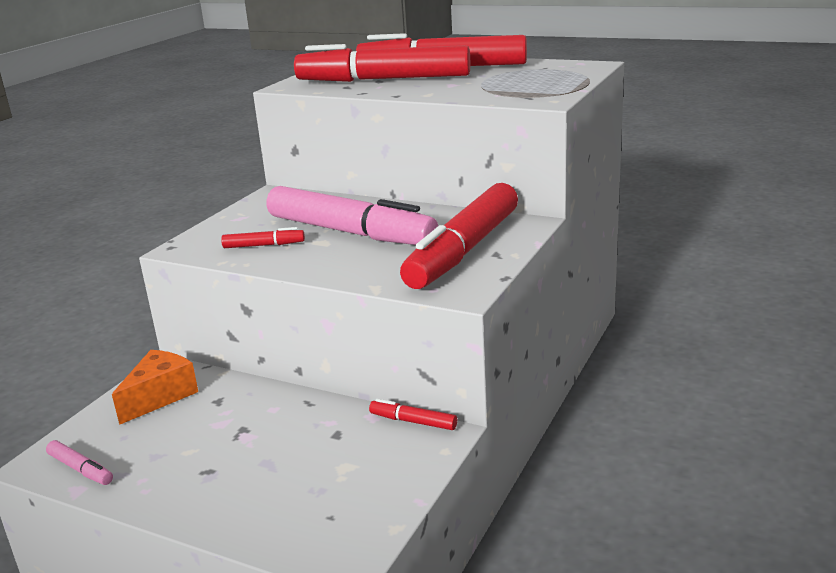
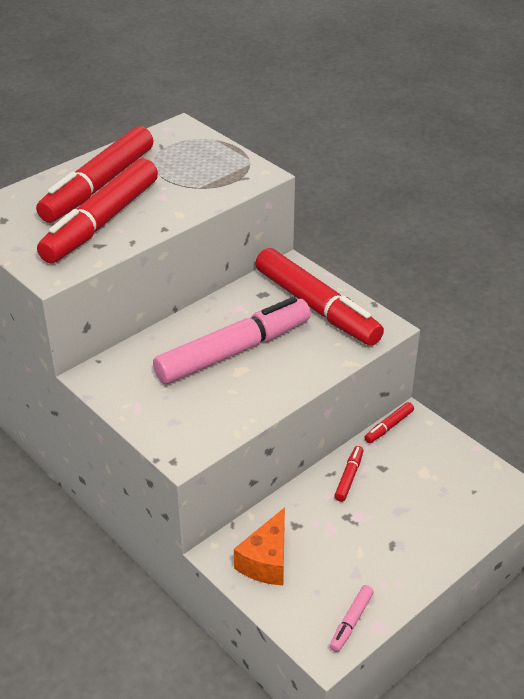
camera: 70 degrees left, 15 degrees up
pink marker [46,440,113,485] -> pink marker turned 150 degrees clockwise [330,585,374,652]
orange cheese [112,350,198,425] -> orange cheese turned 120 degrees counterclockwise [234,507,285,585]
red marker [221,227,305,248] -> red marker moved to [334,446,363,502]

